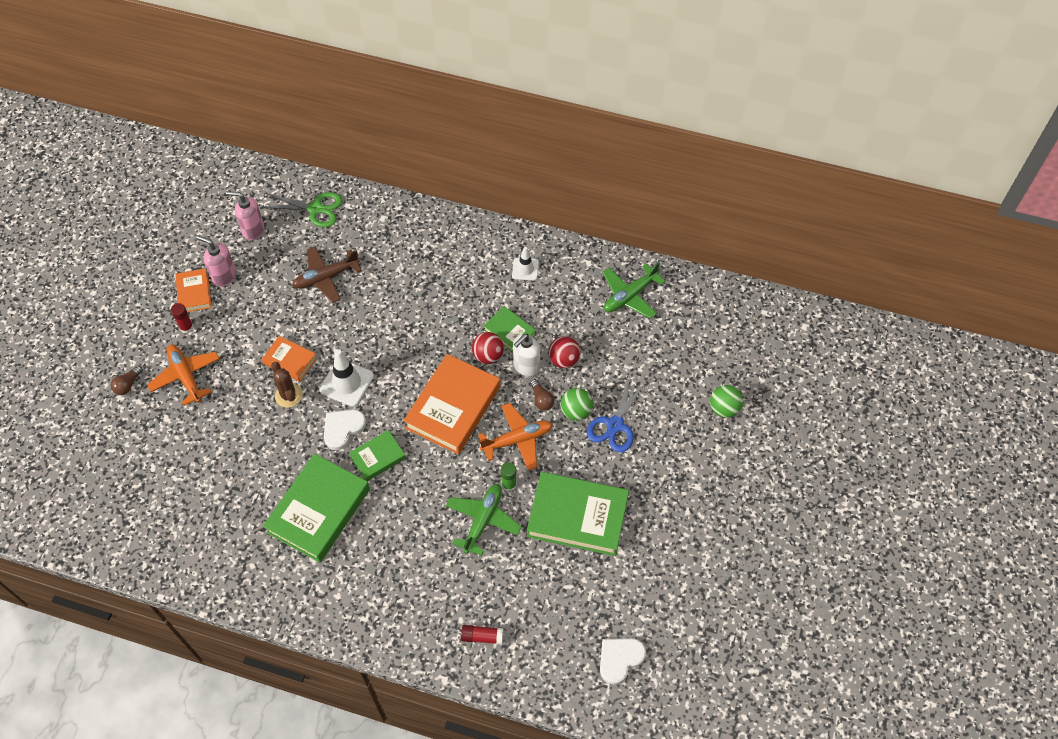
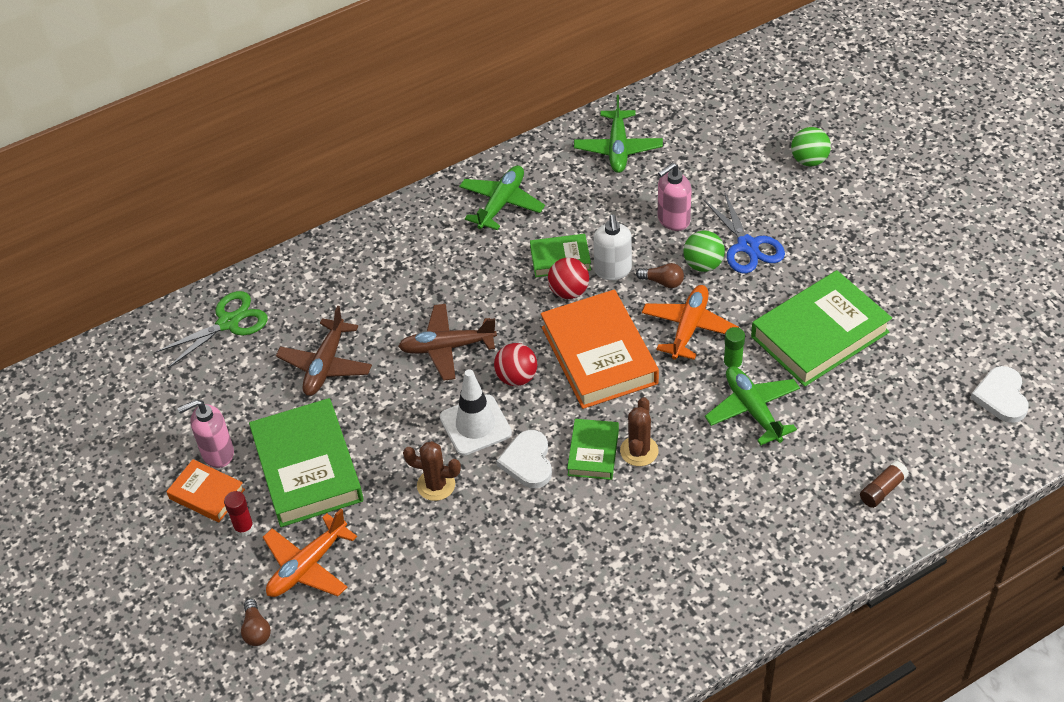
camera: 45 degrees left, 10 degrees down
orange plane [147,345,220,406] -> orange plane turned 60 degrees counterclockwise [263,509,357,597]
pink soap dispenser [226,191,264,240] -> pink soap dispenser moved to [658,163,691,231]
orange book [261,336,317,382] -> none
green book [263,453,370,563] -> green book moved to [249,398,363,527]
red glue stick [461,625,503,644] -> brown glue stick [860,461,909,508]
white traffic cone [512,247,539,281] -> green plane [459,165,545,230]
red ball [548,336,580,368] -> red ball moved to [494,343,537,386]
none -> brown plane [398,304,497,381]
none -> brown cactus [620,397,659,466]

